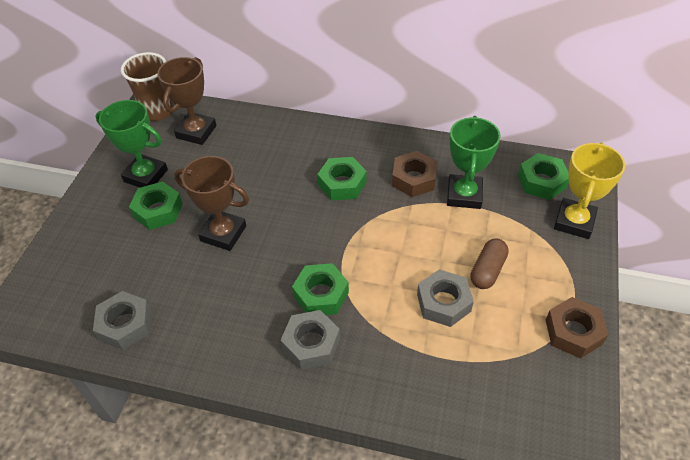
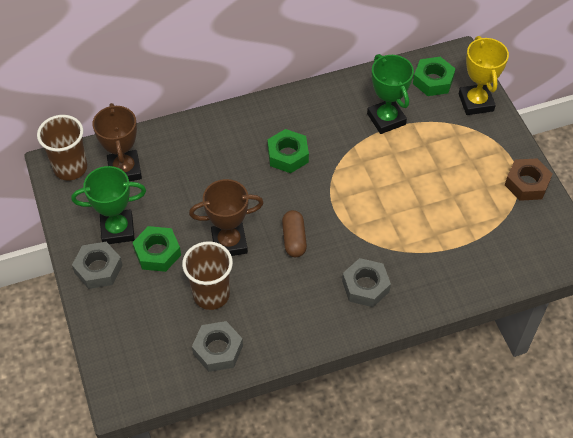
camera: 35 degrees left, 5 degrees up
green nut [292,263,349,315] -> none
brown nut [392,151,437,197] -> none
grey nut [417,269,474,327] -> grey nut moved to [72,242,123,289]
brown capsule [470,239,509,289] -> brown capsule moved to [282,210,307,257]
none -> brown cup [182,241,233,310]

